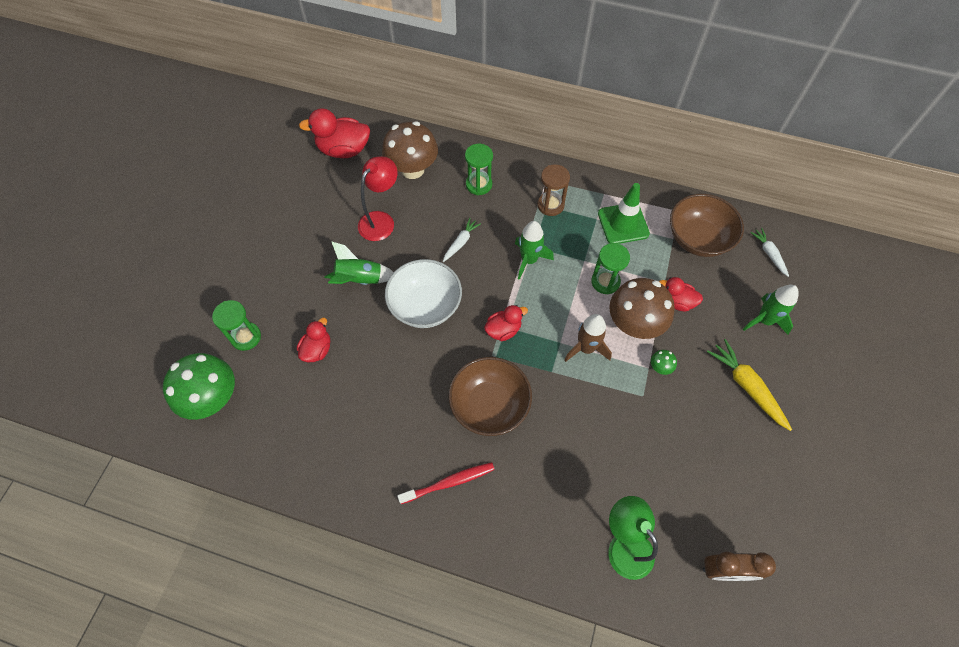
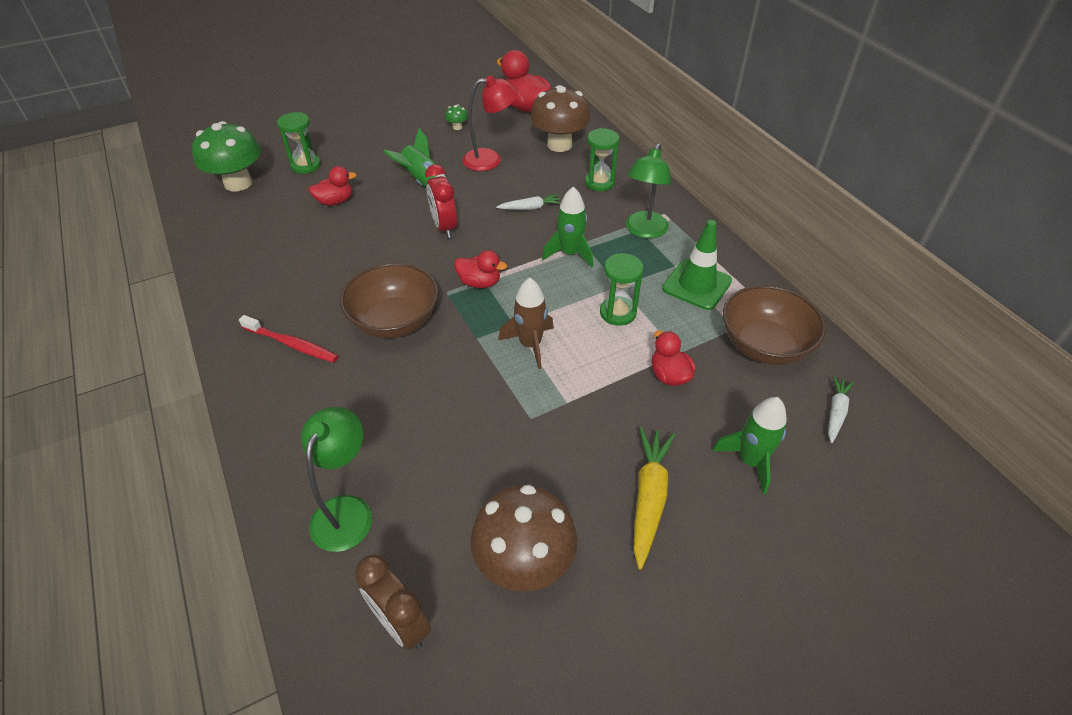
camera: 45 degrees right, 15 degrees down
white bowl [385,259,462,328] -> red clock [425,164,457,238]
brown hourglass [537,164,570,216] -> green lamp [626,143,671,238]
brown mushroom [609,278,675,339] -> brown mushroom moved to [470,485,577,592]
green mushroom [651,350,677,375] -> green mushroom moved to [445,105,468,130]

